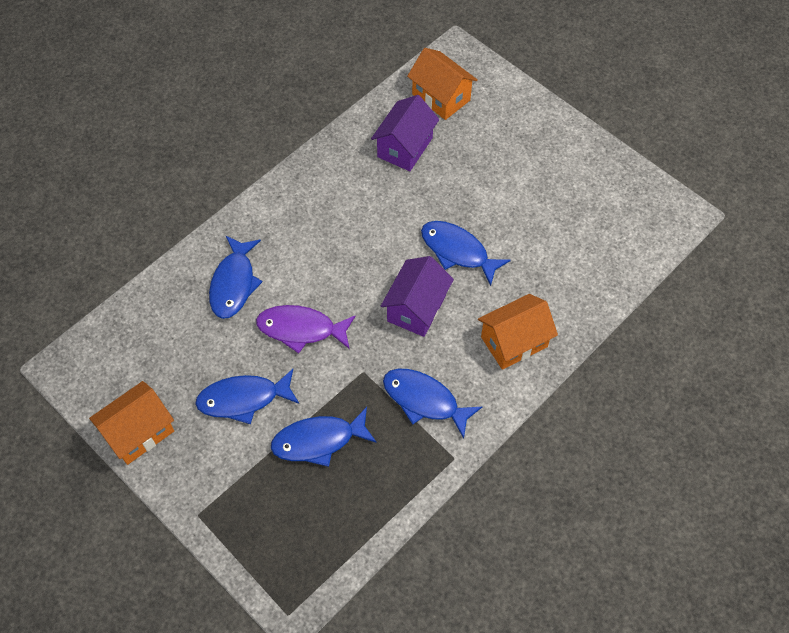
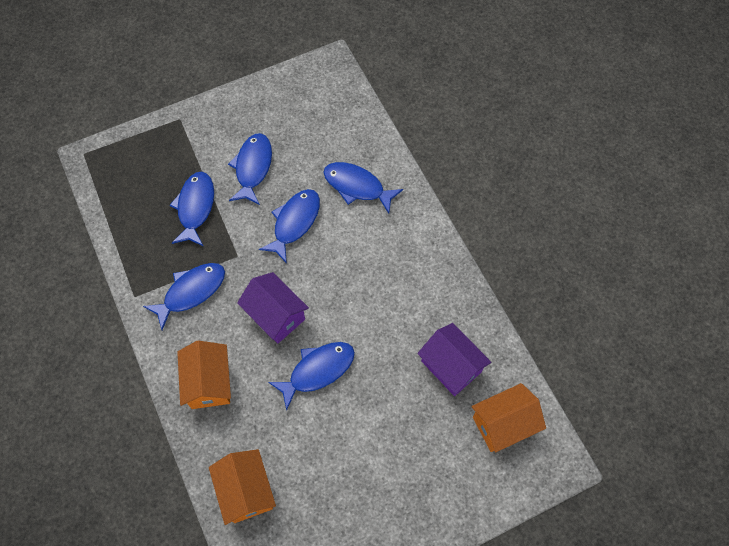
camera: 110 degrees right, 5 degrees up
orange house [89,381,174,465] -> orange house moved to [209,449,276,525]
purple fish [256,305,356,354] -> blue fish [259,189,320,263]

